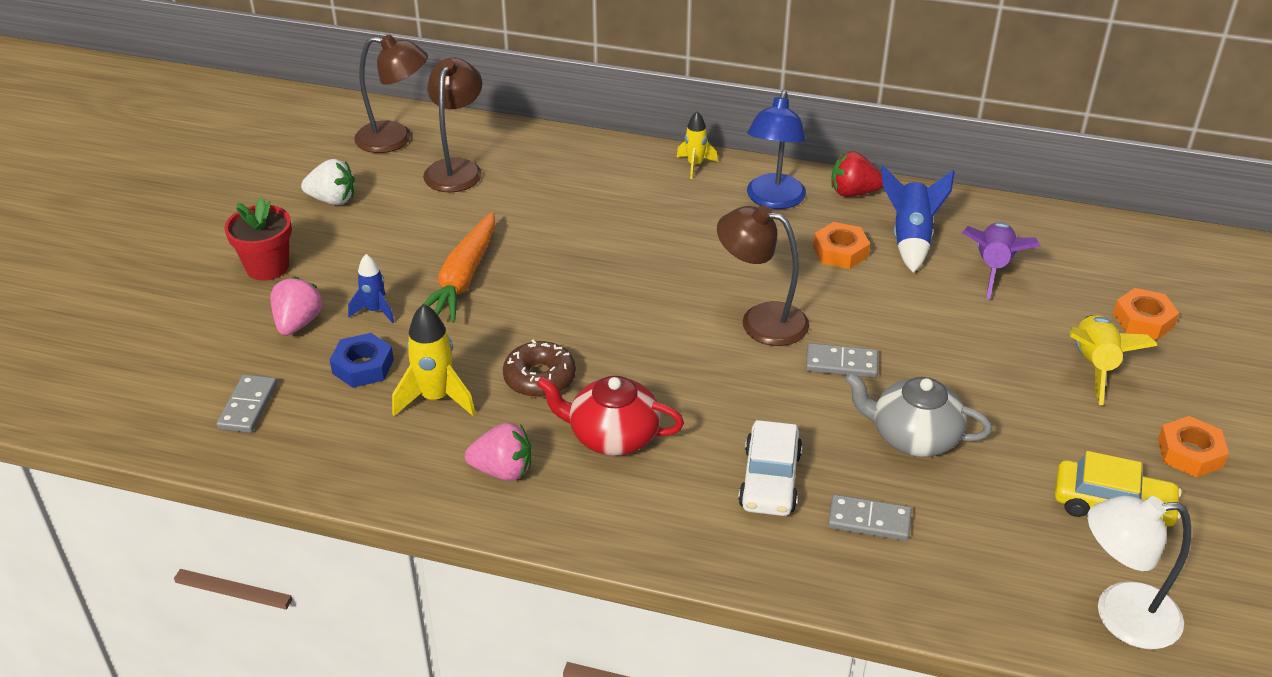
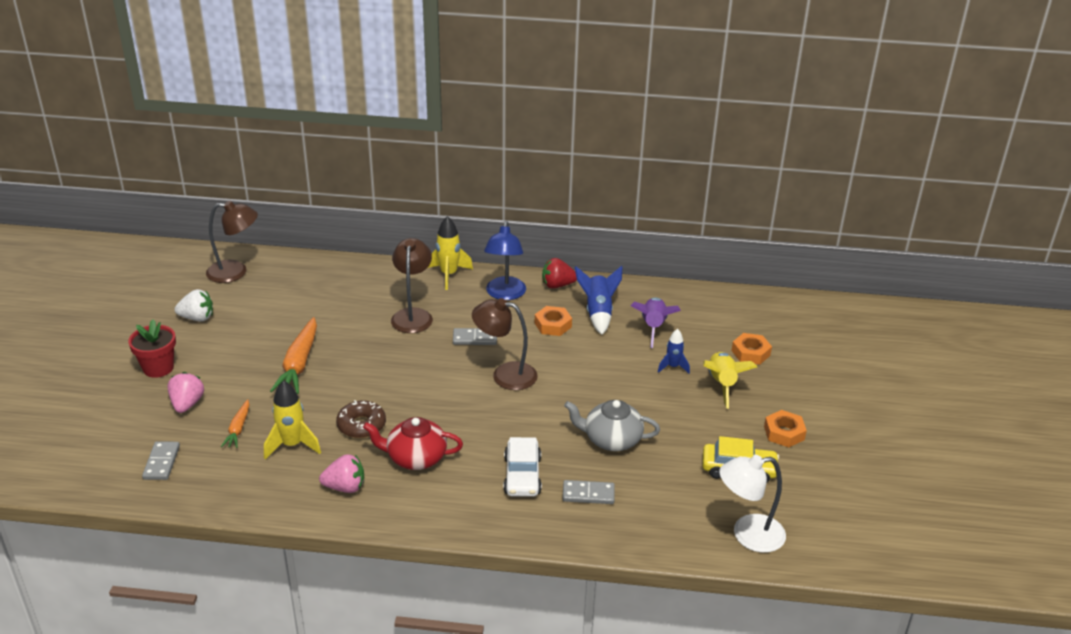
camera: 10 degrees left, 5 degrees down
blue nut [330,333,394,388] -> orange carrot [221,399,250,448]
blue rocket [348,254,394,323] -> blue rocket moved to [658,329,690,373]
brown lamp [423,58,482,192] -> brown lamp moved to [391,238,433,333]
yellow rocket [677,111,718,179] -> yellow rocket [428,216,473,290], size x1.59
grey domino [806,343,878,378] -> grey domino moved to [453,328,497,345]

